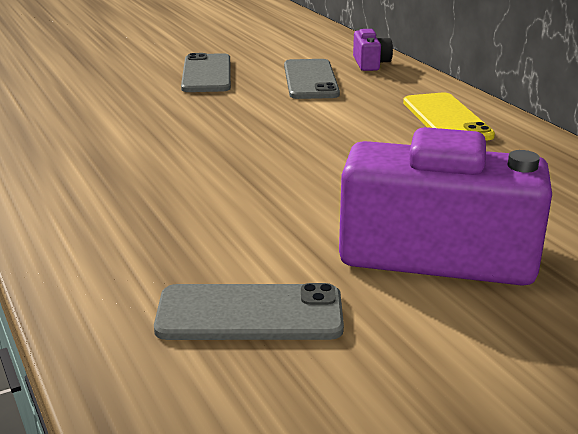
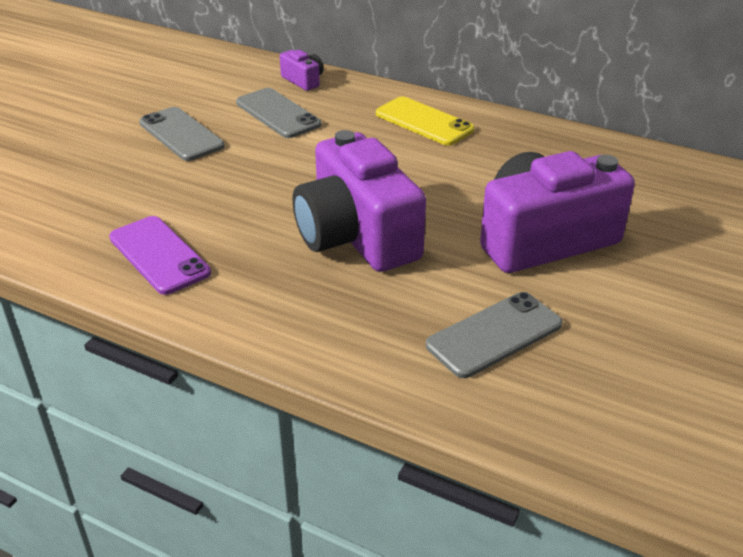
camera: 35 degrees left, 10 degrees up
none -> purple phone [109,216,211,295]
none -> purple camera [293,130,426,272]

